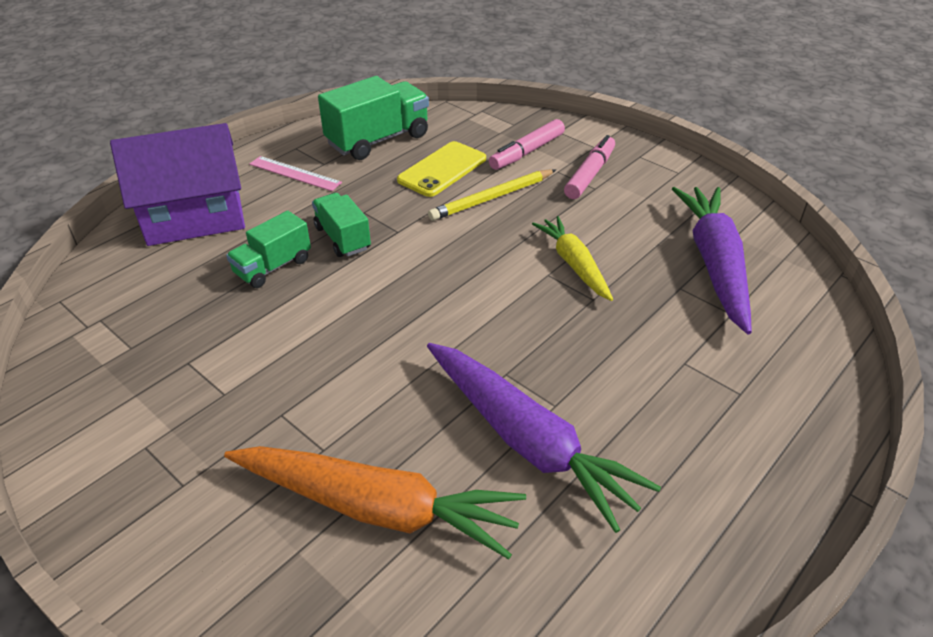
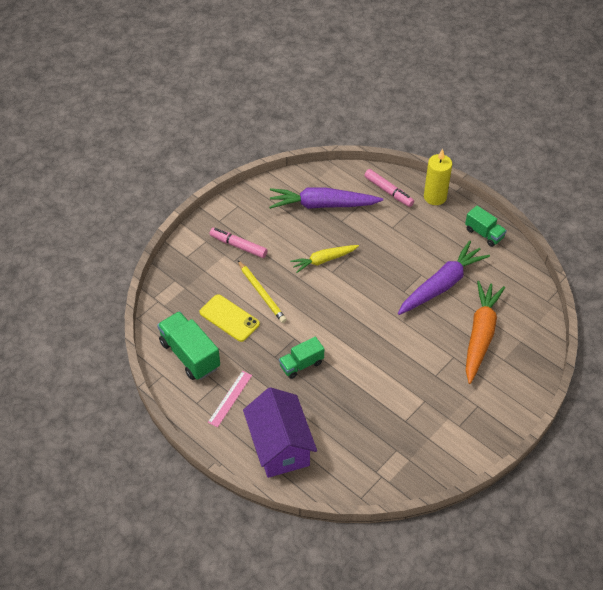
camera: 90 degrees left, 10 degrees up
green truck [226,211,311,288] -> green truck moved to [465,206,507,247]
pink marker [489,119,565,170] -> pink marker moved to [364,169,414,207]
none -> yellow candle [424,149,452,205]

